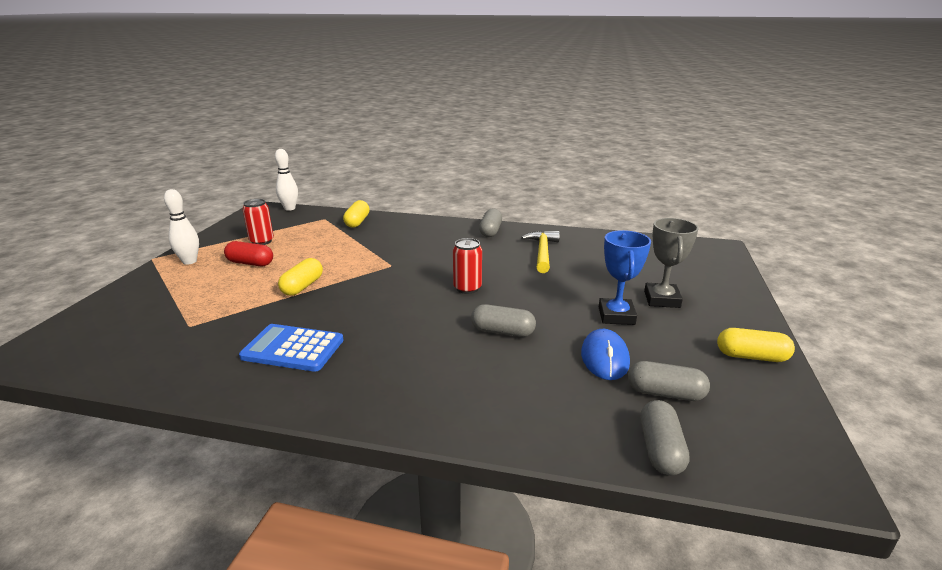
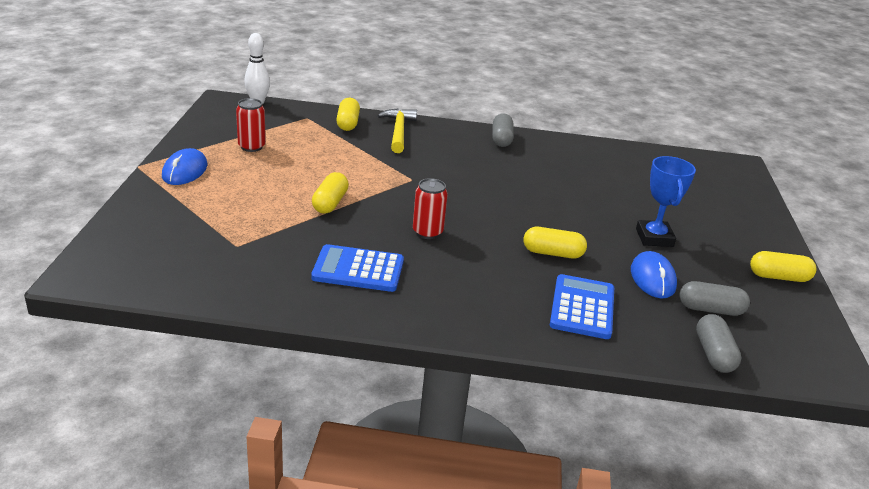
camera: 10 degrees left, 5 degrees up
white bowling pin [164,189,199,265] -> blue mouse [162,148,207,185]
red capsule [224,241,273,266] -> none
red can [453,238,482,294] -> red can moved to [413,178,448,239]
grey capsule [471,304,536,337] -> yellow capsule [524,227,587,258]
yellow hammer [521,231,560,273] -> yellow hammer moved to [377,108,417,153]
grey trophy [644,218,699,308] -> none
none -> blue calculator [550,274,614,339]

